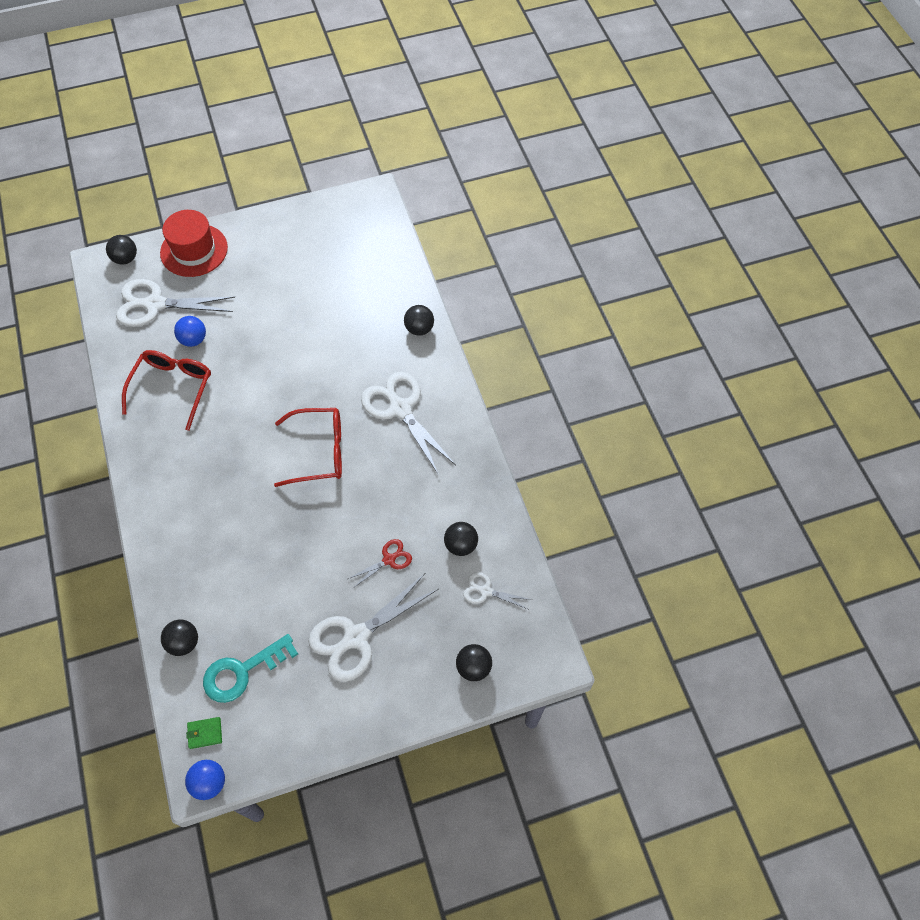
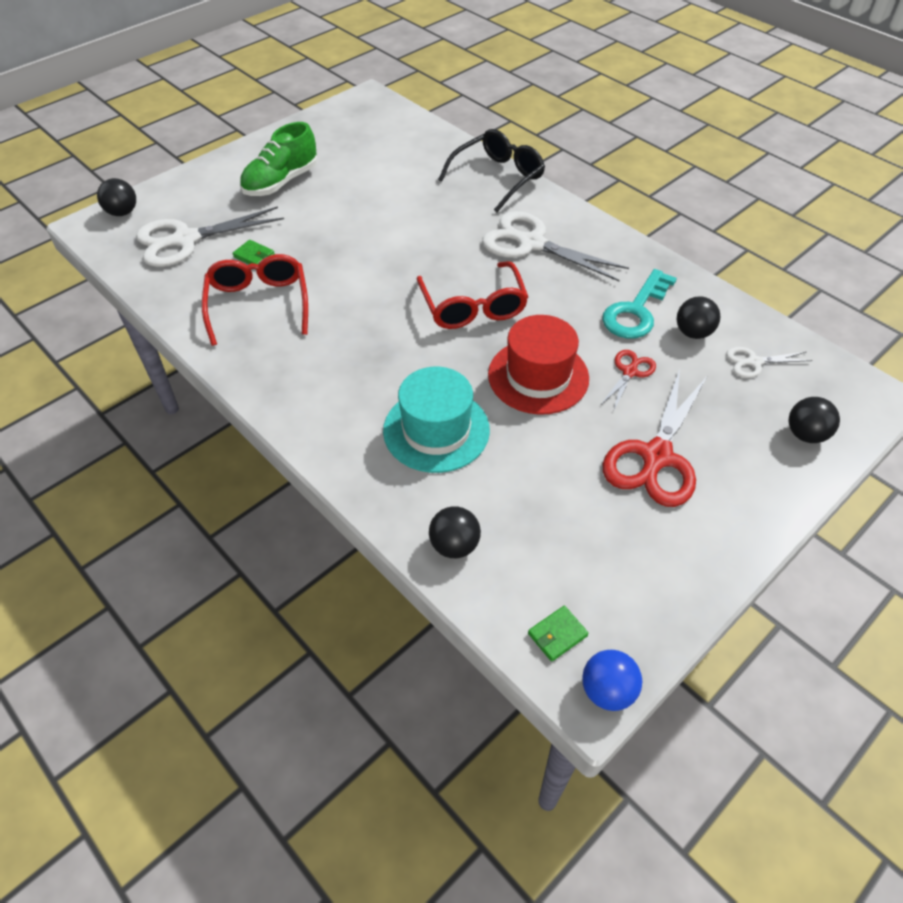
camera: 25 degrees left, 10 degrees down
red hat [160,210,228,277] -> red hat moved to [488,315,589,415]
blue ball [174,316,206,347] -> green wallet [232,240,275,264]
turquoise key [203,634,298,703] -> turquoise key moved to [602,269,677,339]
red glasses [274,408,342,487] -> red glasses turned 105 degrees clockwise [417,261,528,329]
white scissors [308,574,438,682] -> red scissors [603,369,708,507]
black ball [404,305,434,336] -> black glasses [438,129,545,212]
none -> green shoe [240,122,318,196]
none -> turquoise hat [383,367,490,473]

